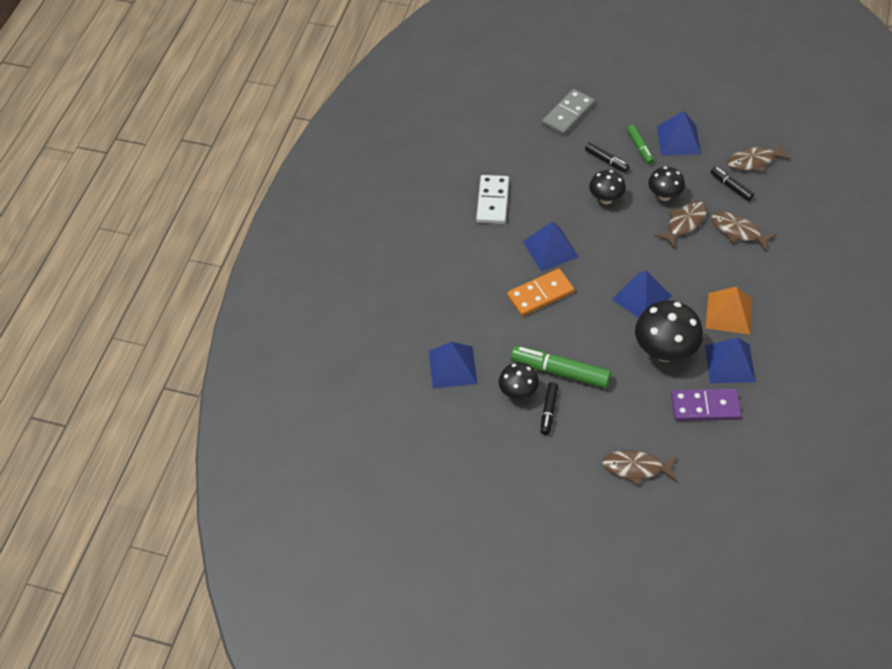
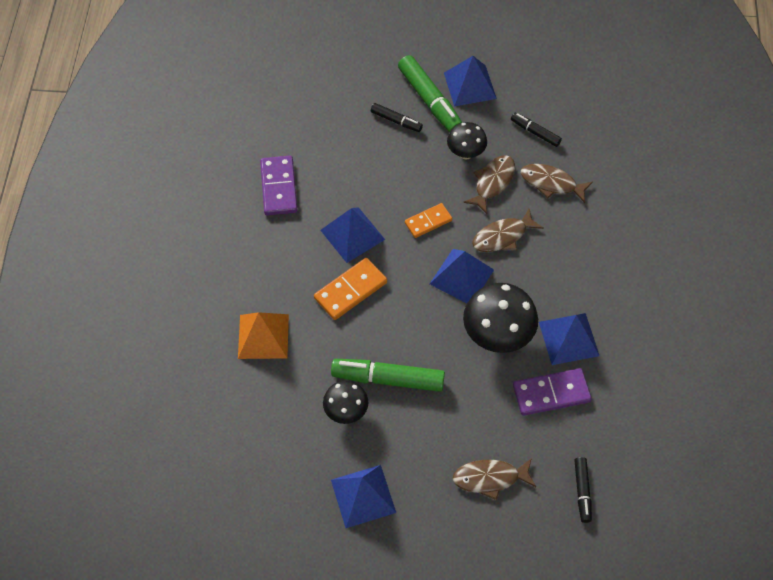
camera: 15 degrees left, 5 degrees up
blue pyramid [429,342,477,389] -> blue pyramid moved to [331,465,396,528]
white domino [476,175,509,224] -> purple domino [260,156,297,216]
black marker [541,382,558,435] -> black marker moved to [574,457,592,523]
grey domino [542,89,595,136] -> none
black mushroom [589,170,626,204] -> none
green marker [627,125,654,164] -> green marker [398,55,462,132], size x1.80
orange pyramid [705,287,752,334] -> orange pyramid moved to [238,312,289,359]
brown fish [727,142,791,172] -> brown fish moved to [472,209,544,252]
none -> orange domino [405,203,452,238]

